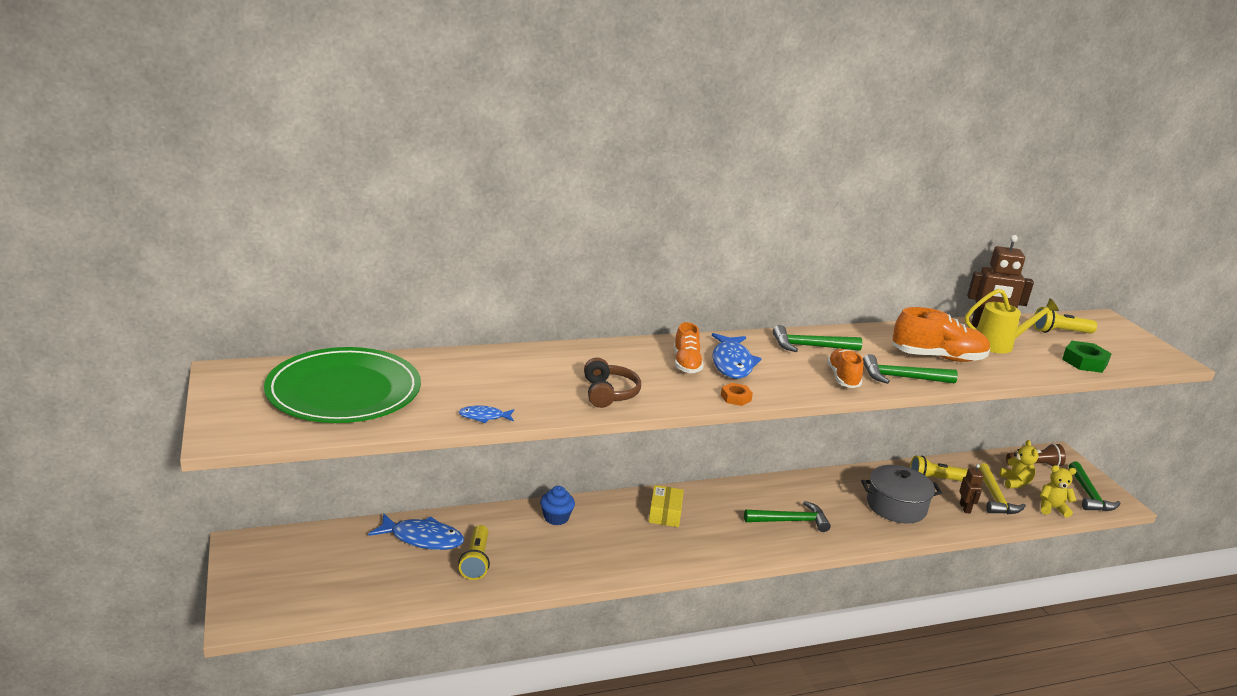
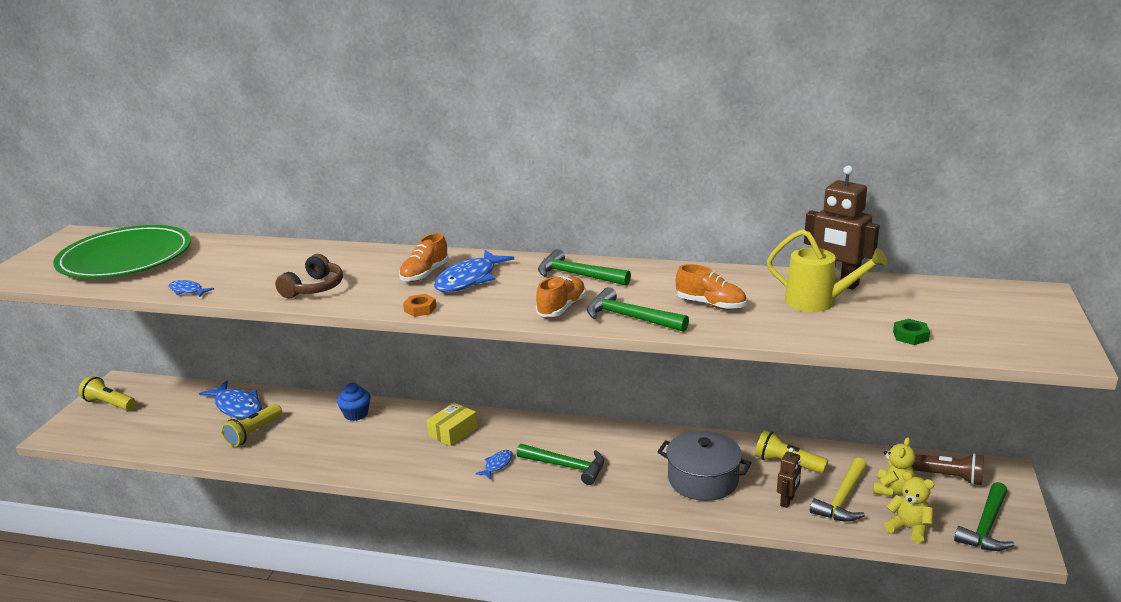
camera: 35 degrees right, 0 degrees up
orange shoe [892,307,990,362] -> orange shoe [676,264,746,310], size x0.63
yellow flashlight [1034,307,1097,333] -> yellow flashlight moved to [78,376,136,411]
green nut [1062,341,1112,373] -> green nut [893,319,930,345], size x0.60
none -> blue fish [475,450,513,480]

